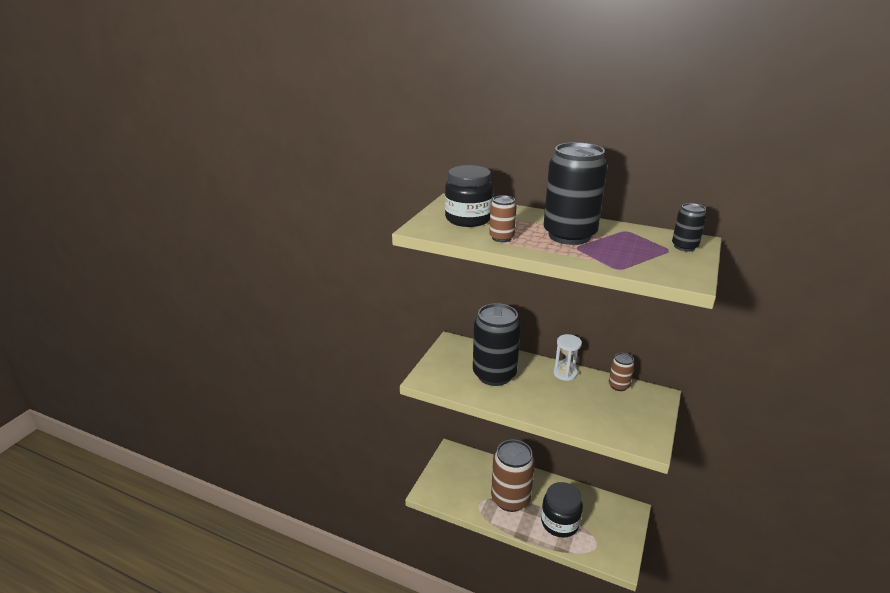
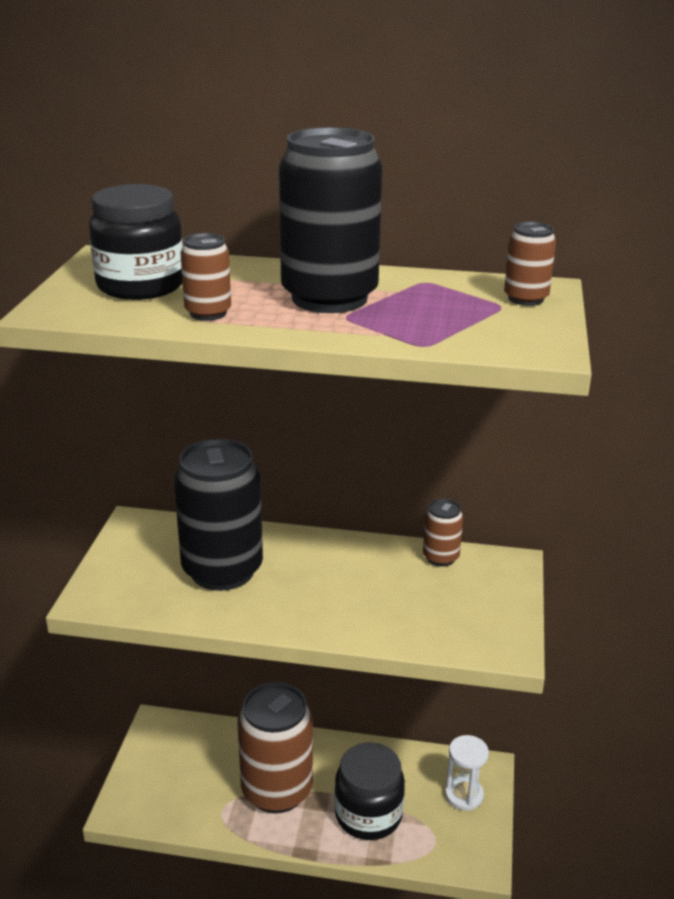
camera: 15 degrees left, 0 degrees up
white hourglass [553,334,582,381] -> white hourglass moved to [445,735,489,811]
black can [672,203,707,252] -> brown can [504,222,556,306]

